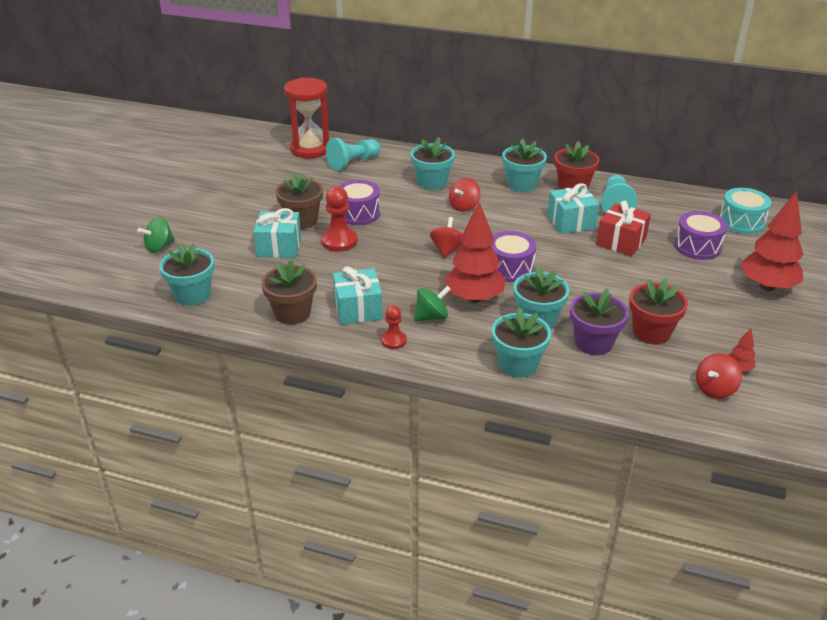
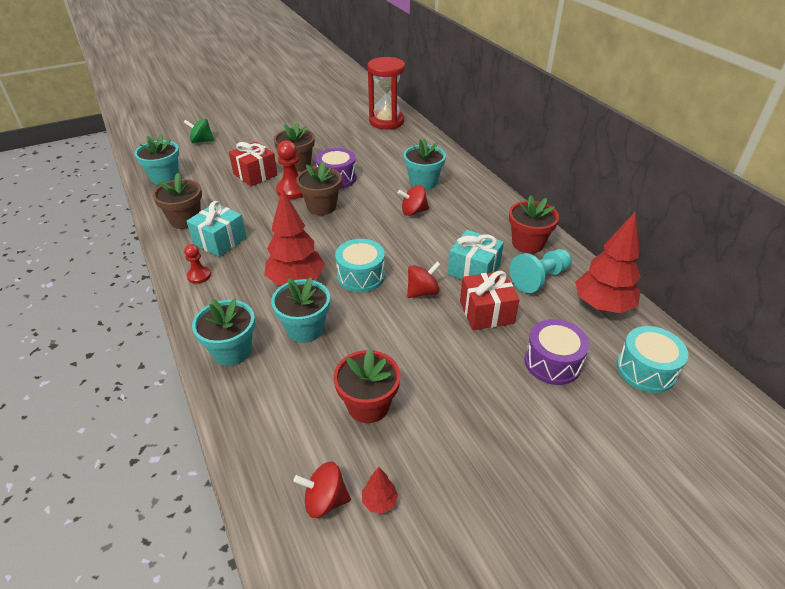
camera: 45 degrees right, 5 degrees up
turquoise gift [253,208,301,258] -> red gift [229,142,278,186]
turquoise pawn [326,138,380,171] -> none
green spinning top [415,286,451,321] -> none
red spinning top [430,217,463,258] -> red spinning top moved to [407,262,441,298]
purple drum [491,231,536,282] -> turquoise drum [335,239,385,292]
turquoise flower pot [502,138,547,192] -> none
purple flower pot [570,288,629,355] -> none
red tree [740,191,803,291] -> red tree moved to [575,212,641,313]
none -> brown flower pot [296,161,342,215]

